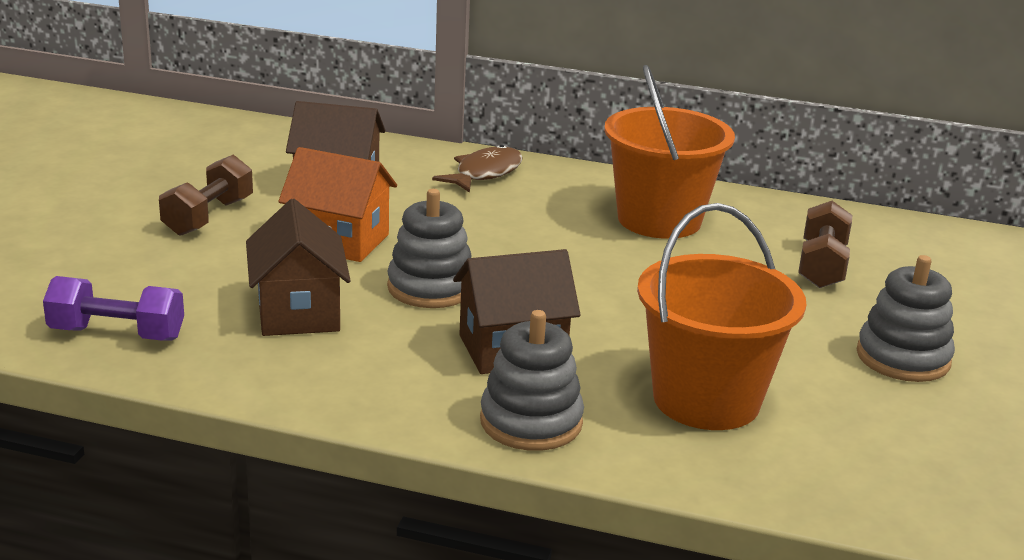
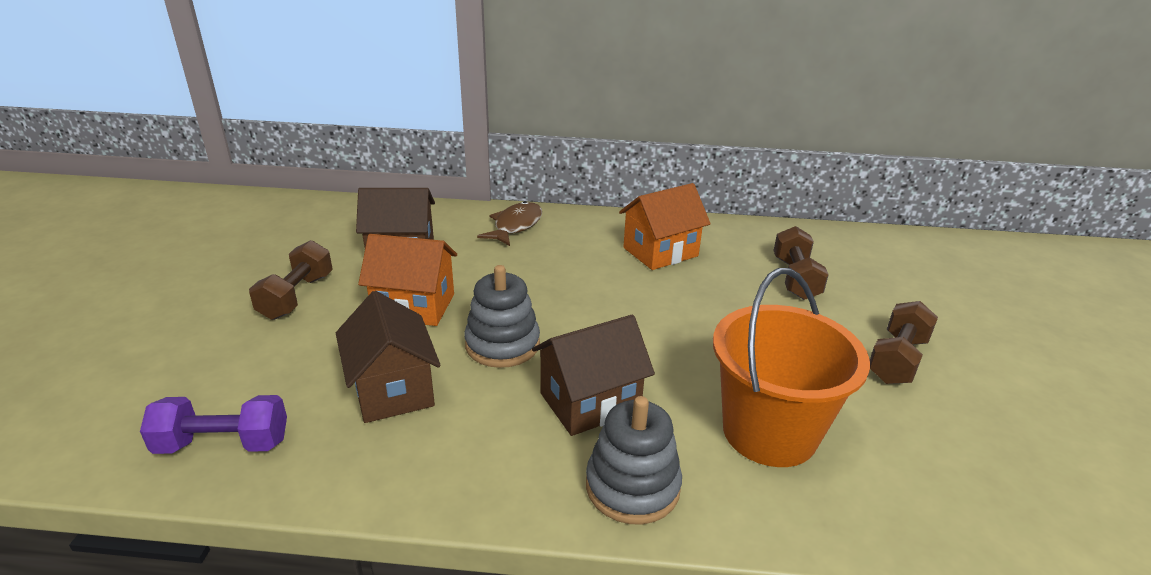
camera: 10 degrees left, 5 degrees up
orange bucket [604,65,735,239] -> orange house [619,183,711,270]
grey stacking toy [857,255,955,382] -> brown dumbbell [870,301,938,384]

